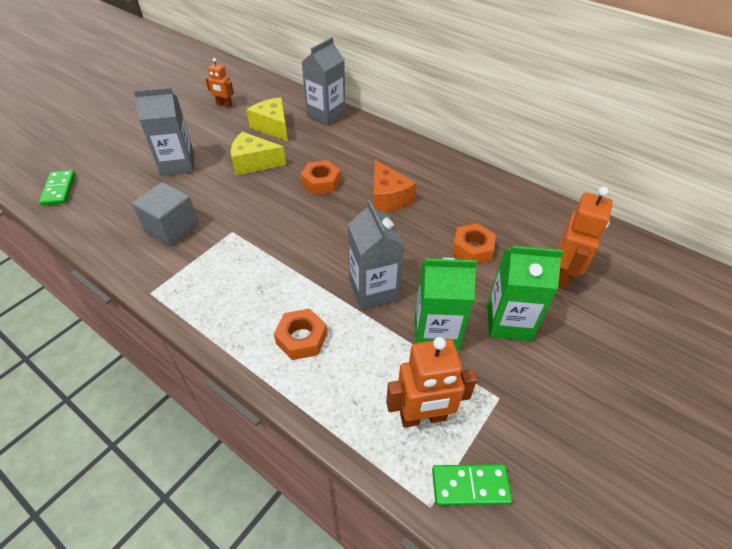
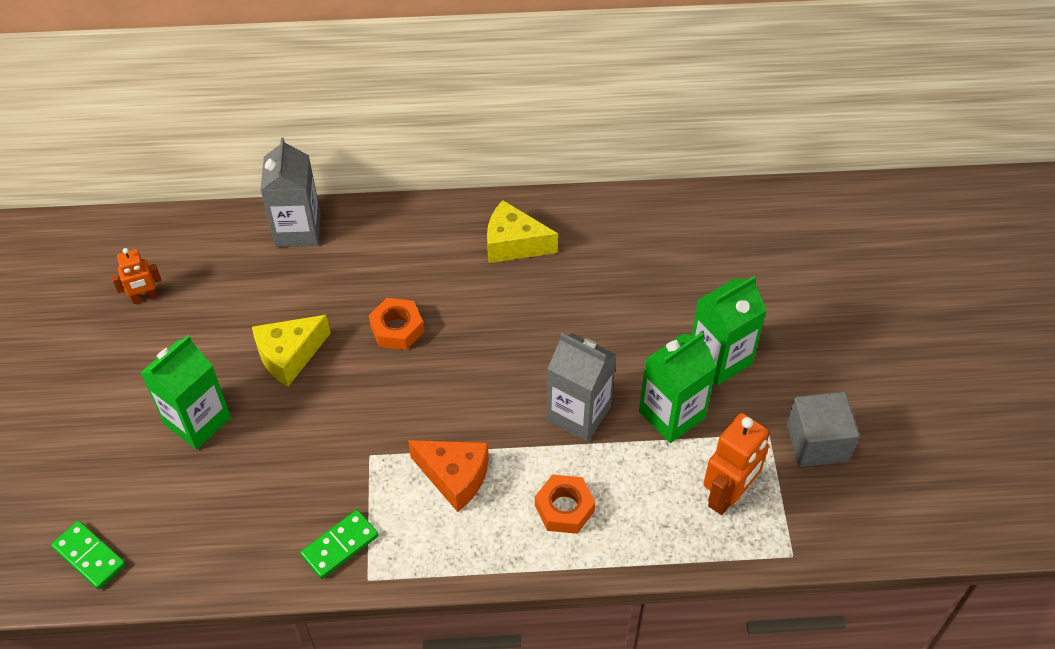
camera: 40 degrees left, 5 degrees up
grey cube [132,182,199,246] -> grey cube moved to [786,392,859,467]
grey carton [134,87,194,176] -> green carton [140,335,231,450]
yellow cheese [246,97,288,142] -> yellow cheese moved to [487,200,558,263]
orange cheese [373,160,416,213] -> orange cheese moved to [408,440,489,512]
green domino [432,464,512,506] -> green domino moved to [300,510,378,579]
orange nut [452,223,496,264] -> none
orange robot [558,187,613,290] -> none

